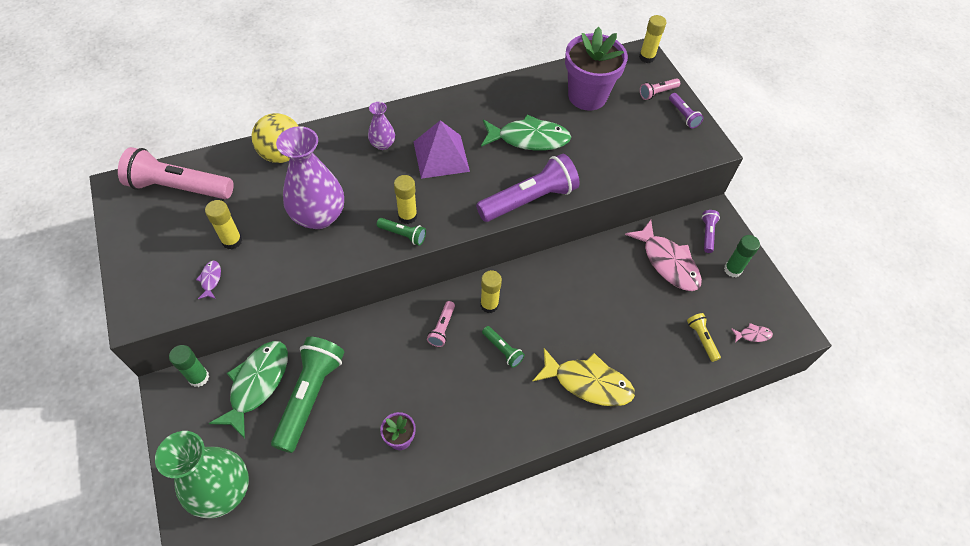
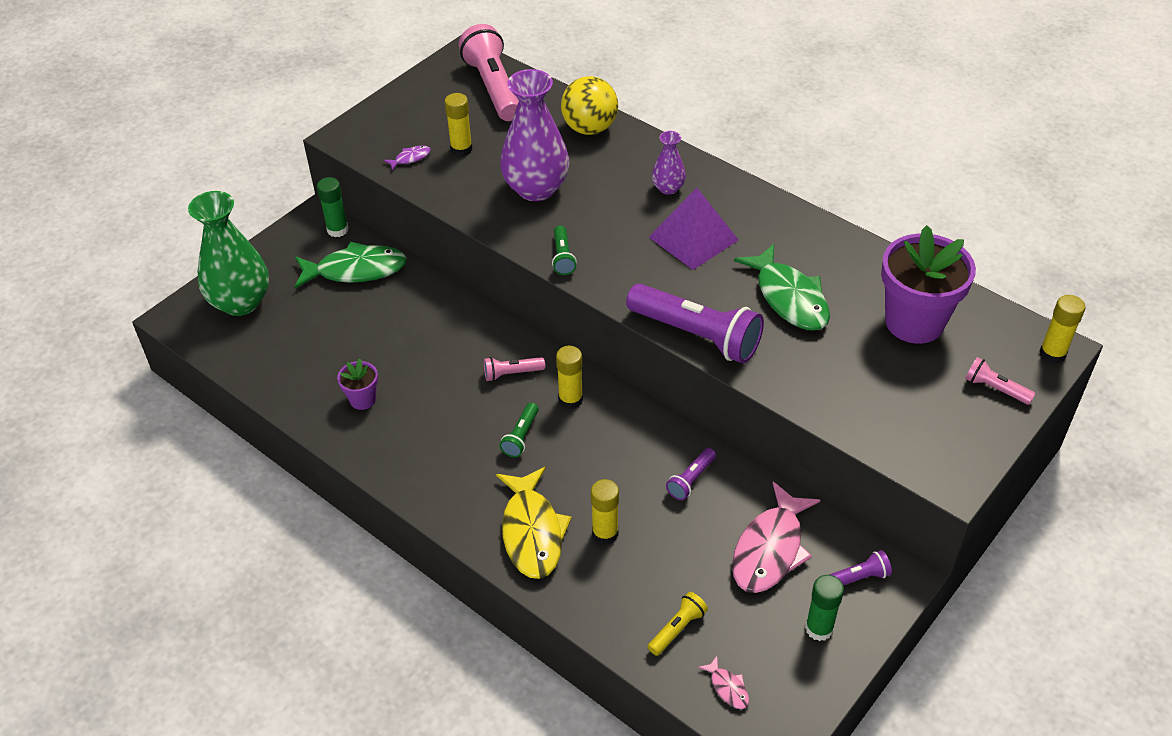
camera: 65 degrees right, 10 degrees down
green flashlight [271,337,344,453] -> none
yellow glue stick [394,175,417,224] -> yellow glue stick moved to [591,479,619,545]
purple flashlight [669,93,704,128] -> purple flashlight moved to [666,448,716,500]

